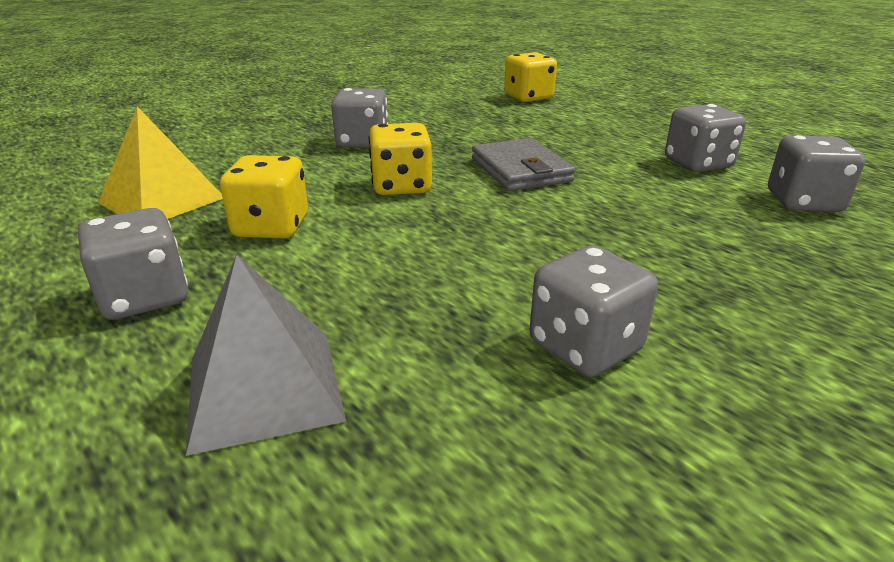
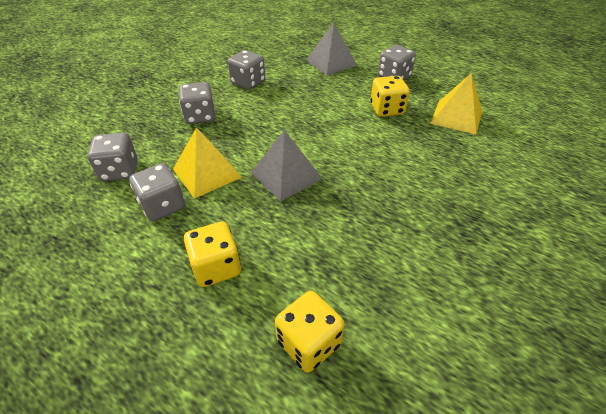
camera: 165 degrees right, 15 degrees up
grey dice [331,88,388,148] -> grey dice moved to [179,82,215,124]
yellow dice [369,123,432,195] -> yellow dice moved to [184,221,241,287]
grey wallet [472,138,575,191] -> grey pyramid [251,130,323,202]
none -> yellow pyramid [173,127,242,199]

